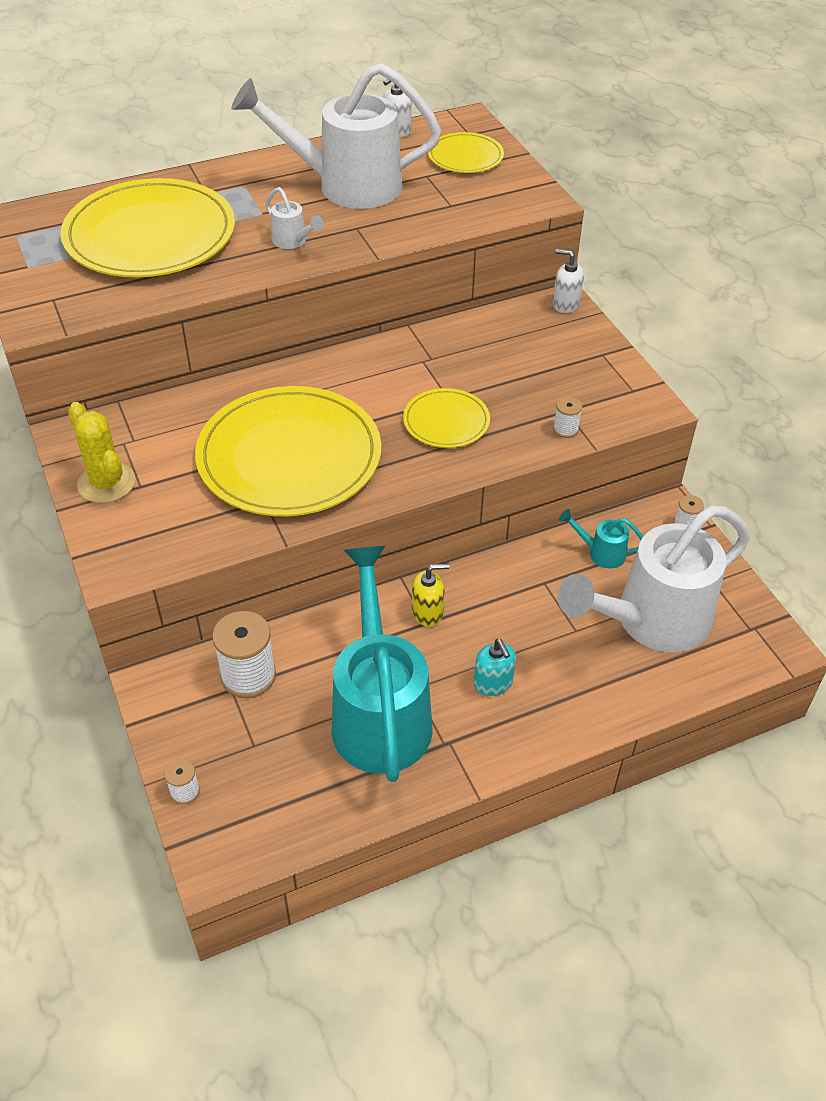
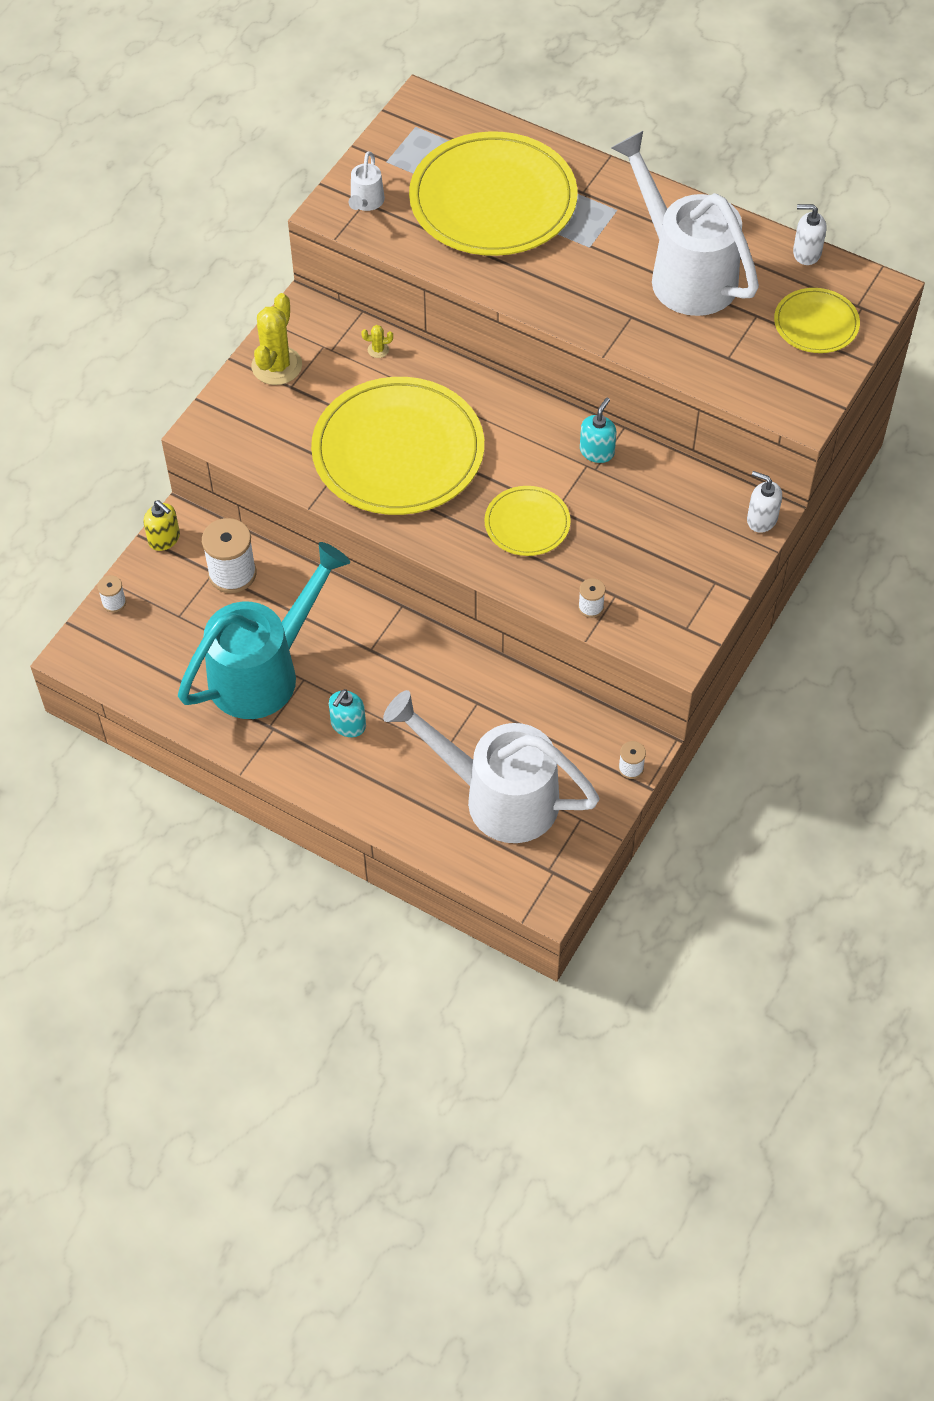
camera: 55 degrees right, 10 degrees up
white watering can [265,187,324,249] -> white watering can moved to [349,151,385,211]
yellow soap dispenser [412,563,449,627] -> yellow soap dispenser moved to [143,500,180,551]
white soap dispenser [553,249,584,313] -> white soap dispenser turned 45 degrees counterclockwise [747,471,782,533]
turquoise watering can [559,509,643,568] -> none
none -> yellow cactus [361,325,393,358]
none -> turquoise soap dispenser [580,397,616,463]

